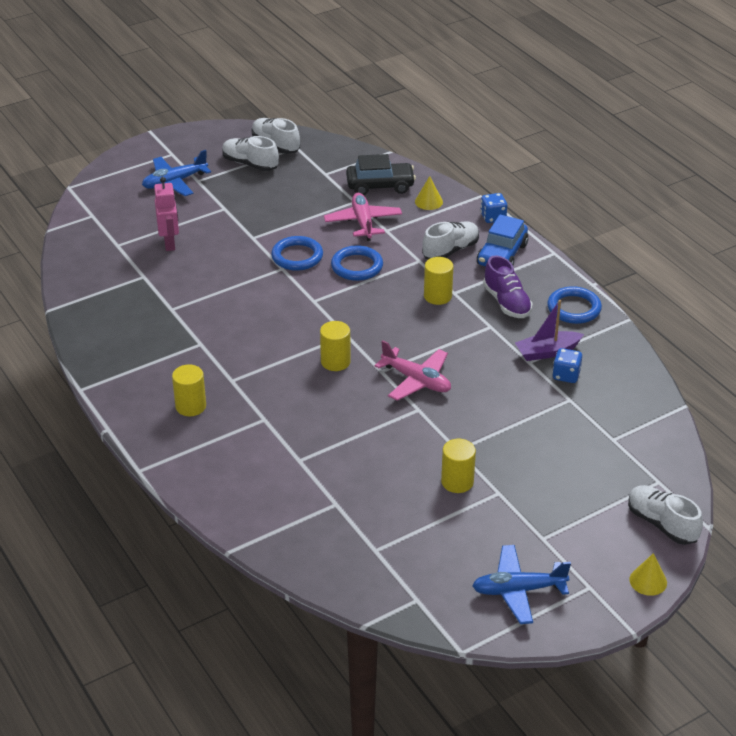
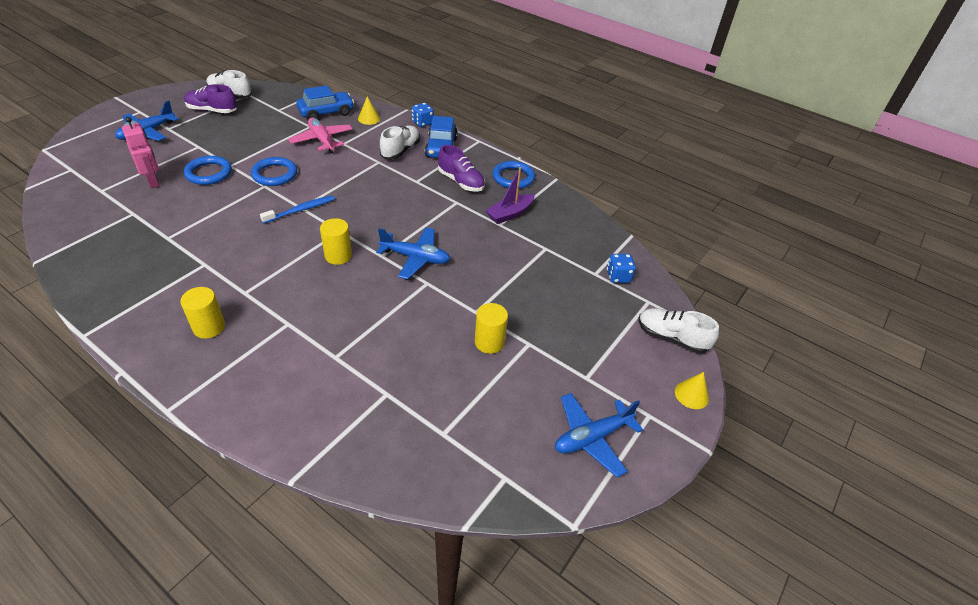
camera: 25 degrees left, 5 degrees up
white shoe [222,136,279,171] -> purple shoe [184,84,237,113]
blue ring [331,245,383,281] -> blue ring moved to [184,156,232,185]
black car [346,154,416,195] -> blue car [296,85,354,120]
pink plane [374,340,451,401] -> blue plane [376,227,450,279]
yellow cylinder [424,257,453,305] -> none
blue dice [552,348,582,383] -> blue dice moved to [607,254,636,283]
none -> blue toothbrush [260,195,335,224]

